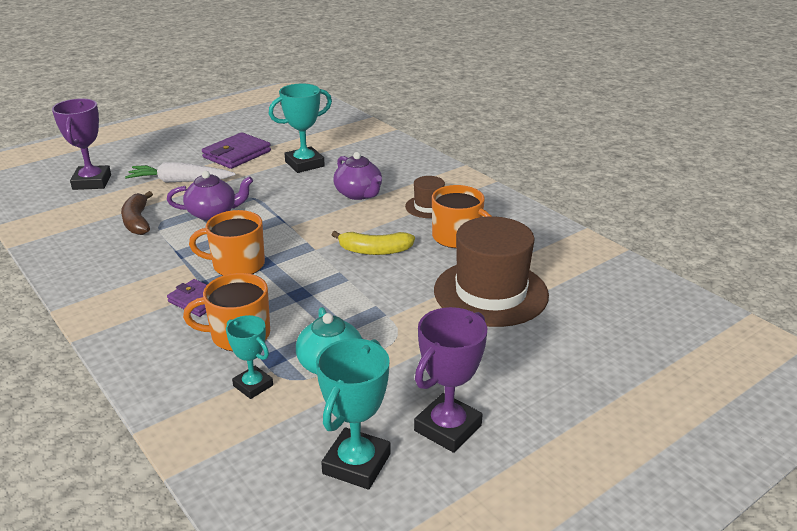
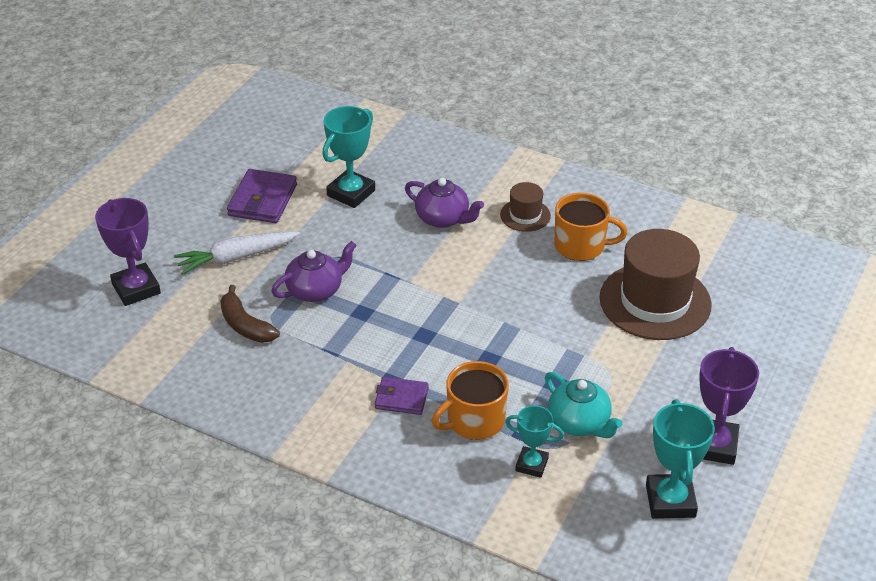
camera: 25 degrees left, 10 degrees up
orange mug [189,210,265,276] -> none
yellow banana [332,231,415,255] -> none

